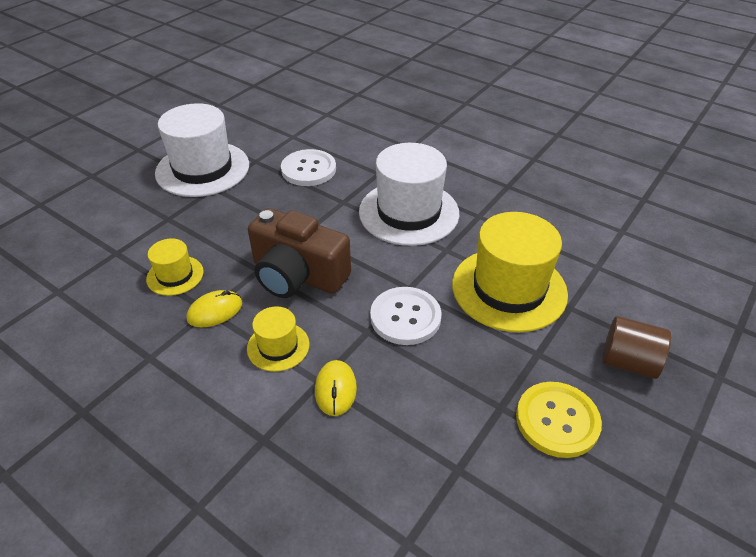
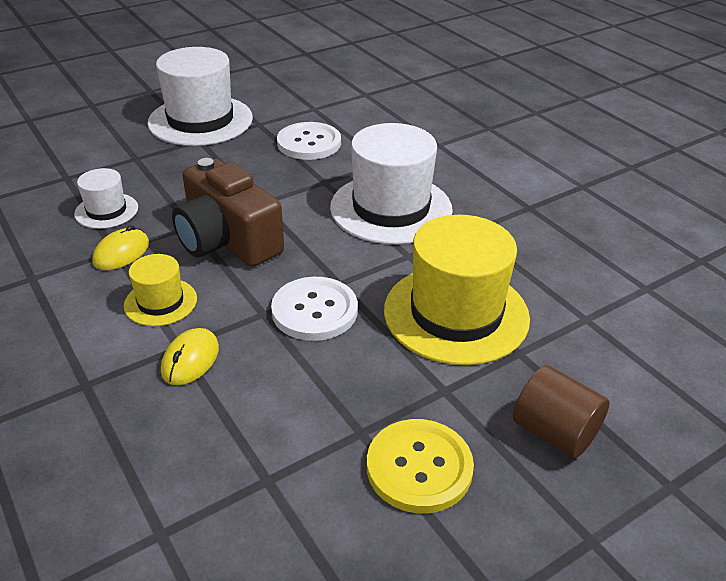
camera: 20 degrees right, 5 degrees down
yellow hat [146,238,204,296] -> white hat [74,168,138,229]
yellow mouse [186,290,242,327] -> yellow mouse turned 45 degrees counterclockwise [92,225,149,270]

